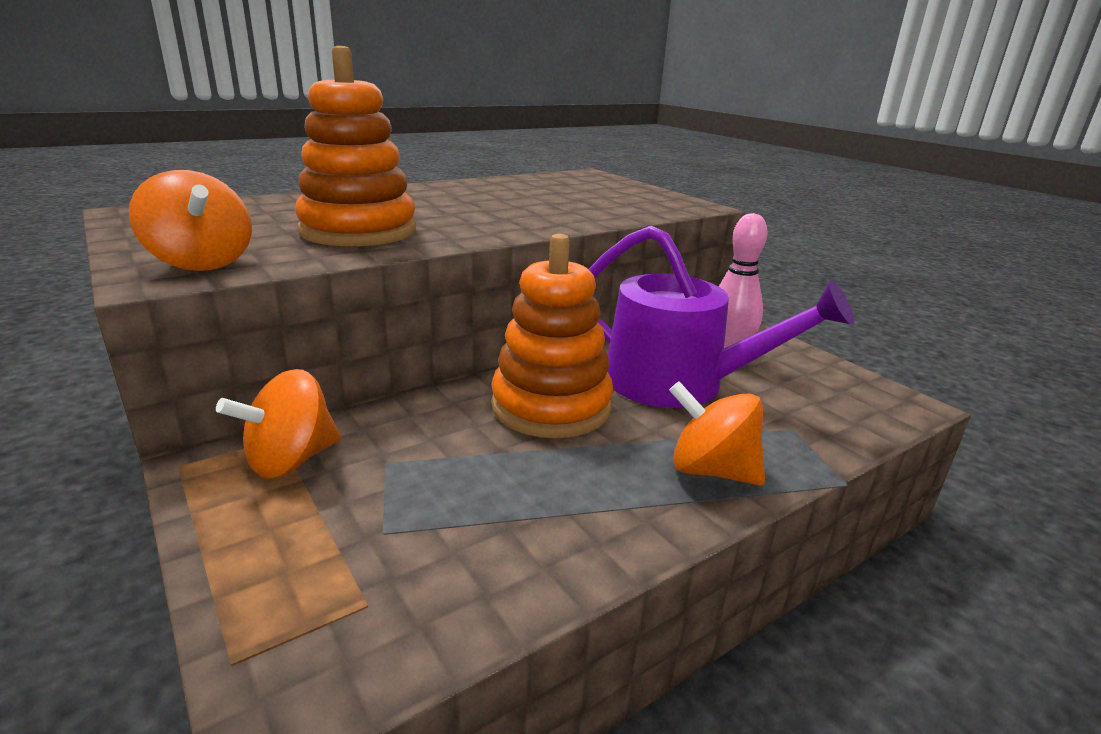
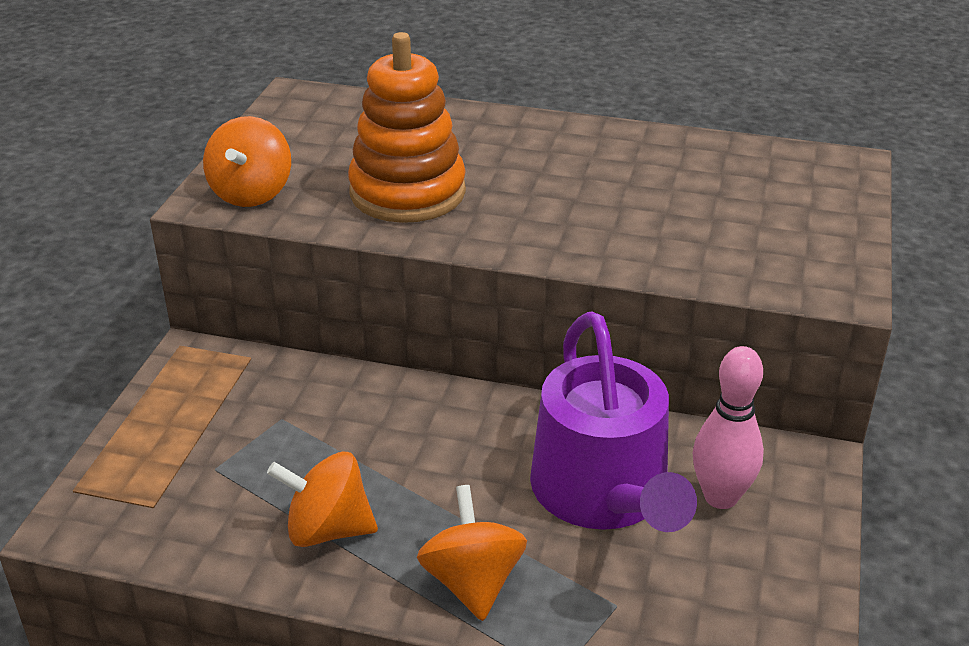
camera: 50 degrees right, 10 degrees up
orange spinning top [216,369,341,479] -> orange spinning top moved to [267,451,378,547]
orange stacking toy [491,234,613,438] -> none

